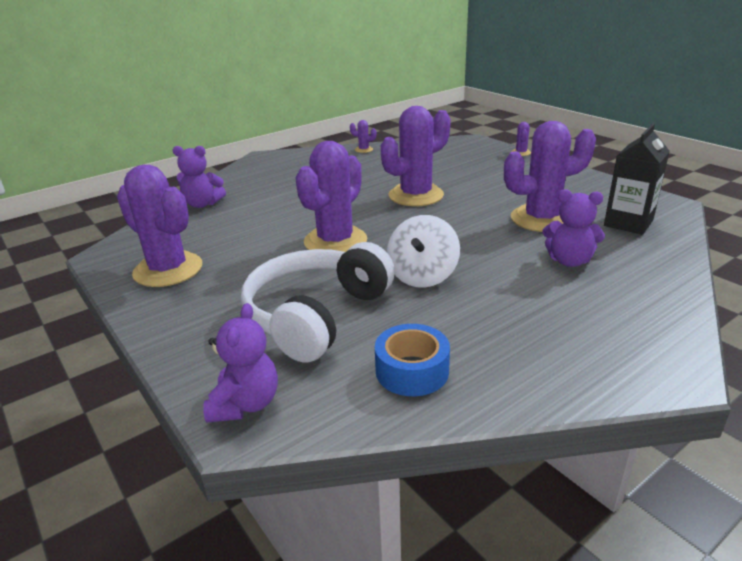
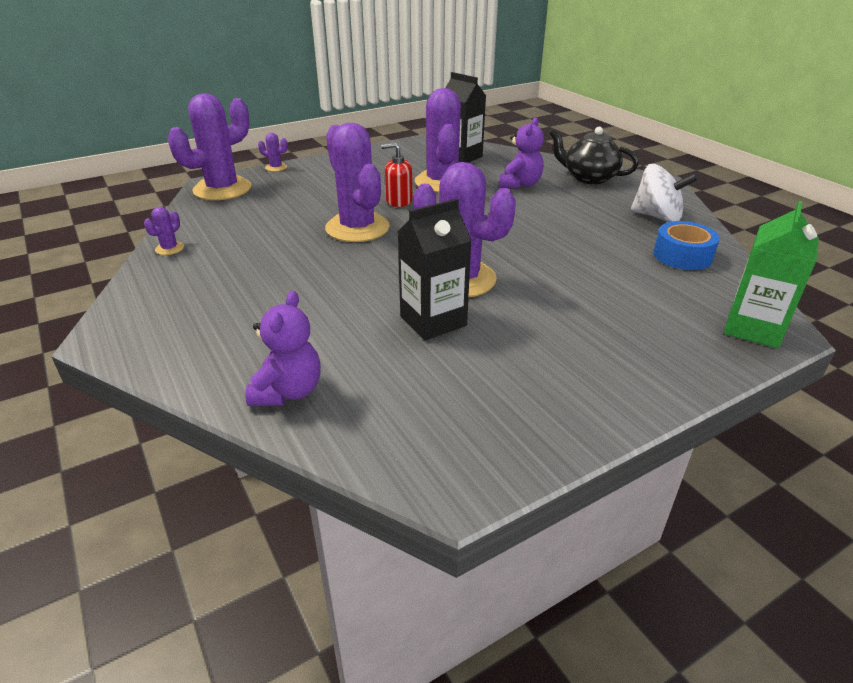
camera: 85 degrees left, 5 degrees up
purple cactus [117,164,202,287] -> purple cactus moved to [168,93,252,200]
purple teddy bear [203,303,278,423] -> green carton [724,201,819,348]
white headphones [241,242,395,363] -> none
white spinning top [387,215,460,288] -> white spinning top moved to [631,164,698,222]
none -> red soap dispenser [381,143,413,207]
none -> black carton [398,199,472,340]
none -> black teapot [550,127,639,184]

